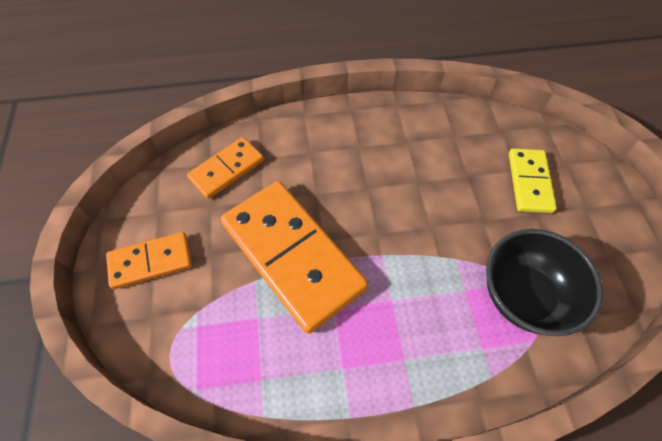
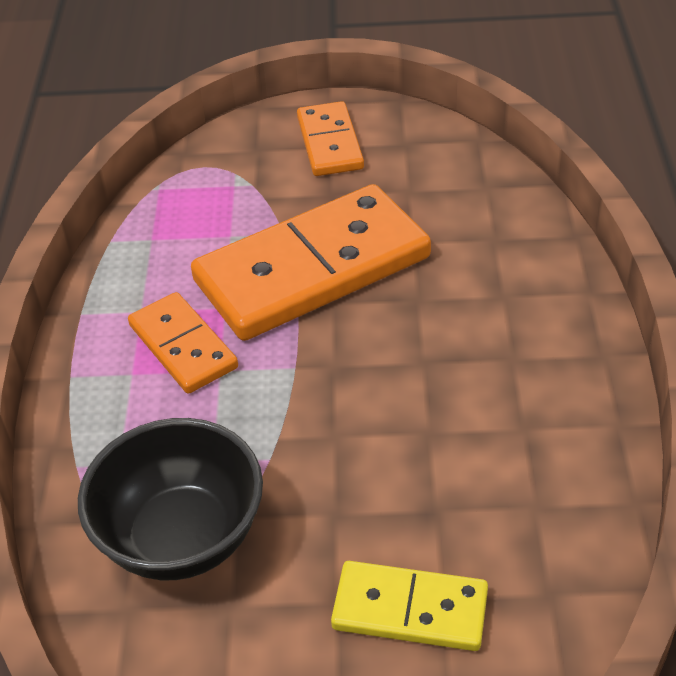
camera: 100 degrees right, 15 degrees down
orange domino [187,137,264,199] -> orange domino moved to [128,292,238,394]

